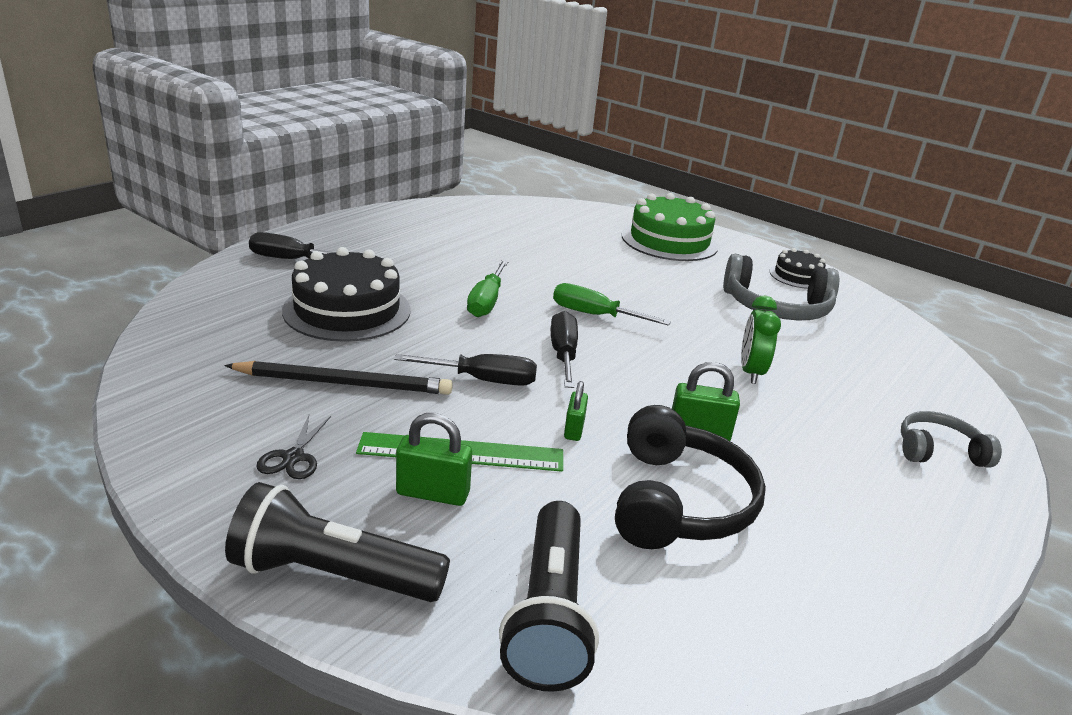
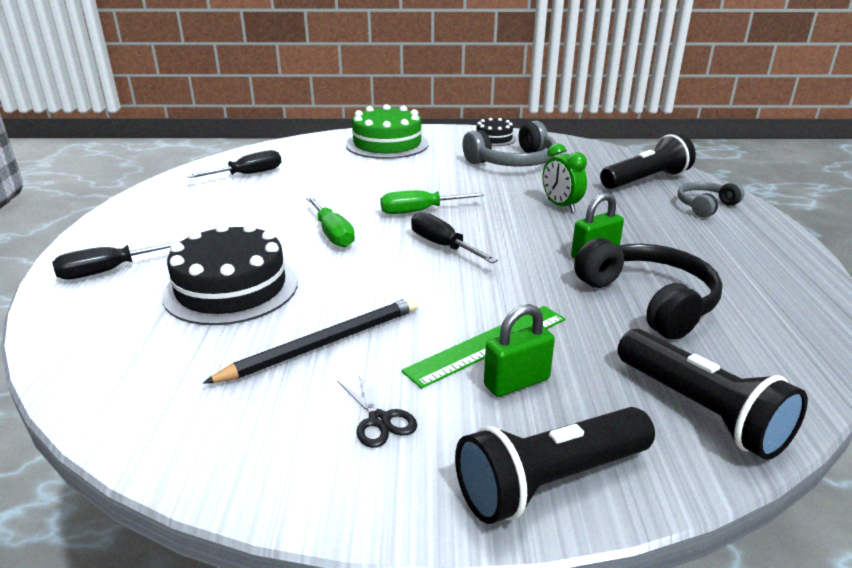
camera: 35 degrees left, 0 degrees up
black screwdriver [394,354,537,386] -> black screwdriver moved to [187,150,281,178]
green padlock [564,381,588,441] -> none
none -> black flashlight [600,133,696,189]

